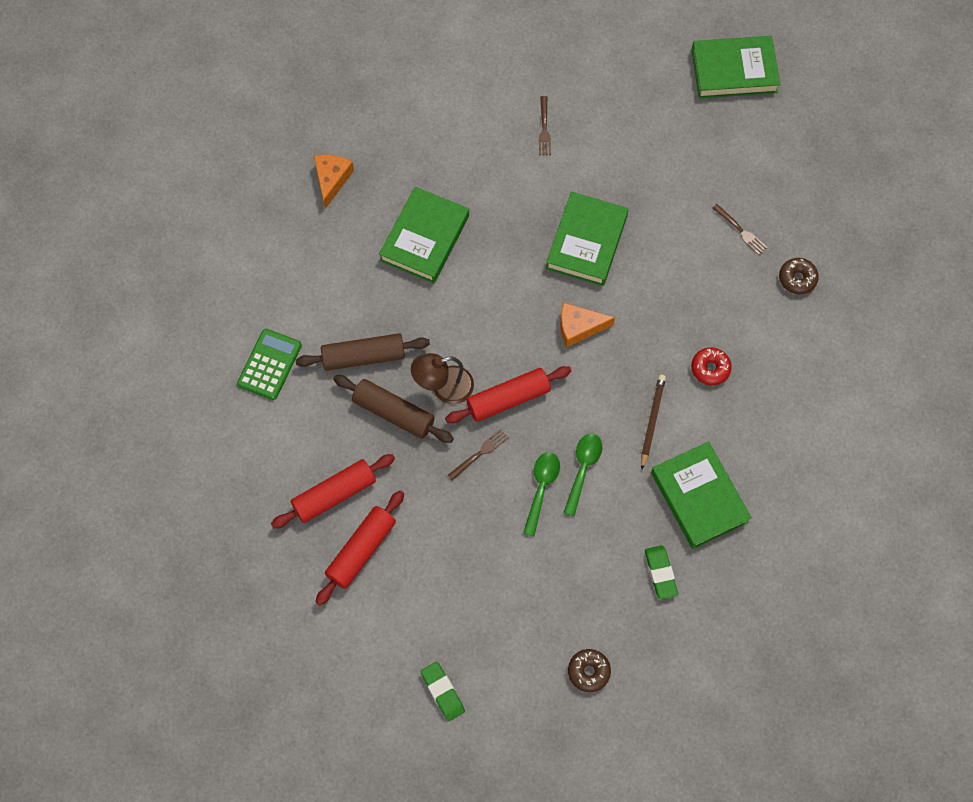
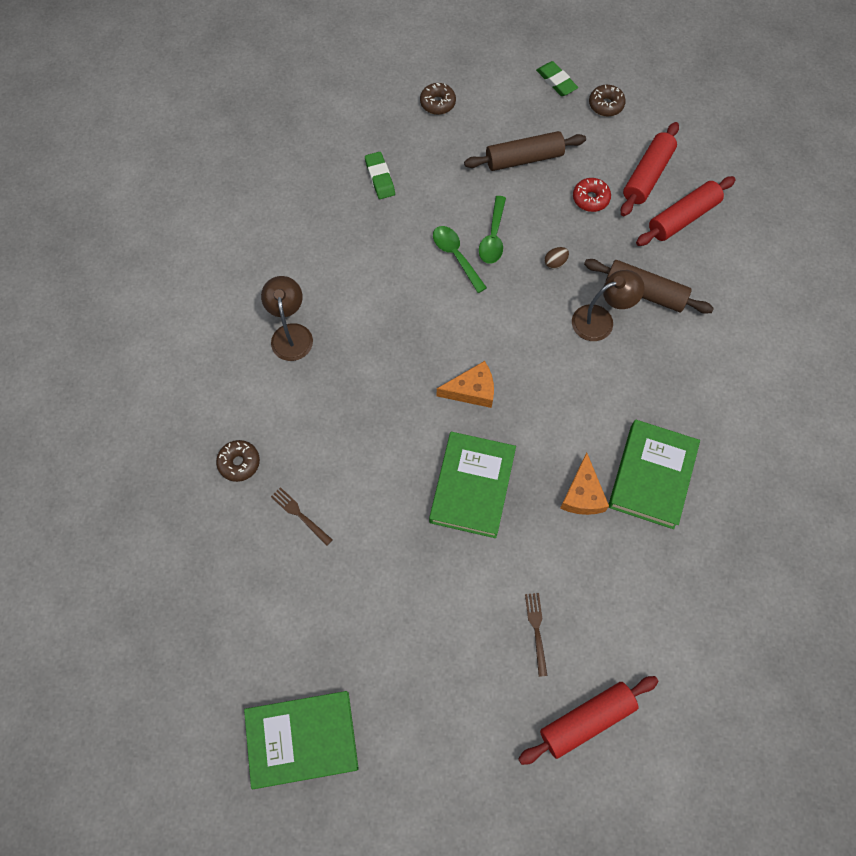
camera: 175 degrees right, 0 degrees up
green calculator [237,329,302,400] -> none
brown rolling pin [296,333,430,371] -> brown rolling pin moved to [464,131,586,171]
orange cheese [314,155,354,209] -> orange cheese moved to [560,453,609,515]
red rolling pin [445,366,571,423] -> red rolling pin moved to [518,676,659,765]
brown fork [448,429,509,481] -> brown egg [544,247,569,269]
green spoon [563,433,602,516] -> green spoon turned 135 degrees clockwise [433,226,487,293]
brown pencil [641,375,666,469] -> none
green book [651,442,752,549] -> none
red donut [691,348,732,385] -> red donut moved to [573,178,611,212]
none -> brown lamp [261,276,313,361]
none -> brown donut [589,85,626,117]

